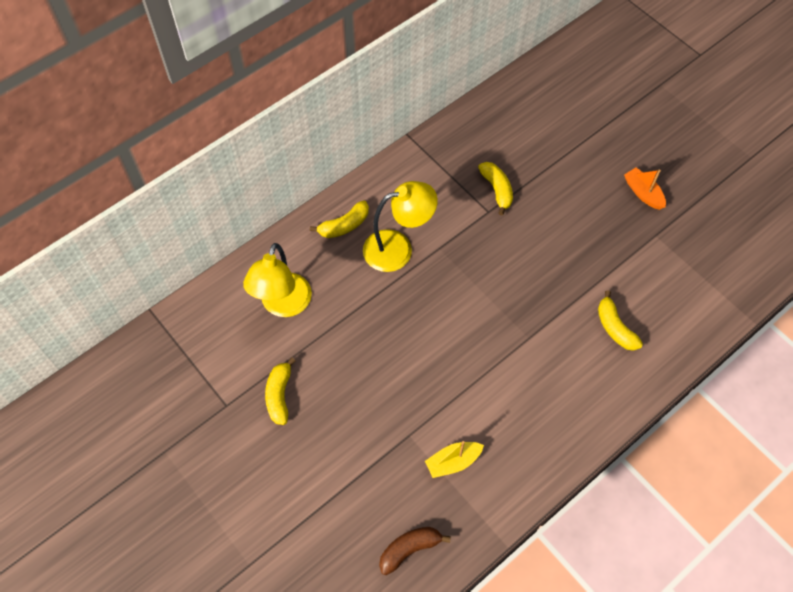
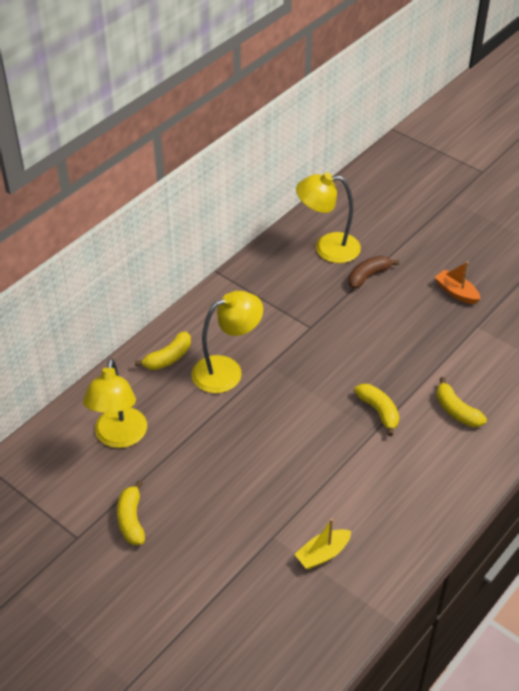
camera: 10 degrees left, 15 degrees down
brown banana [379,527,451,575] -> brown banana moved to [348,256,399,289]
yellow banana [478,162,513,215] -> yellow banana moved to [354,384,399,436]
none -> yellow lamp [296,172,361,263]

